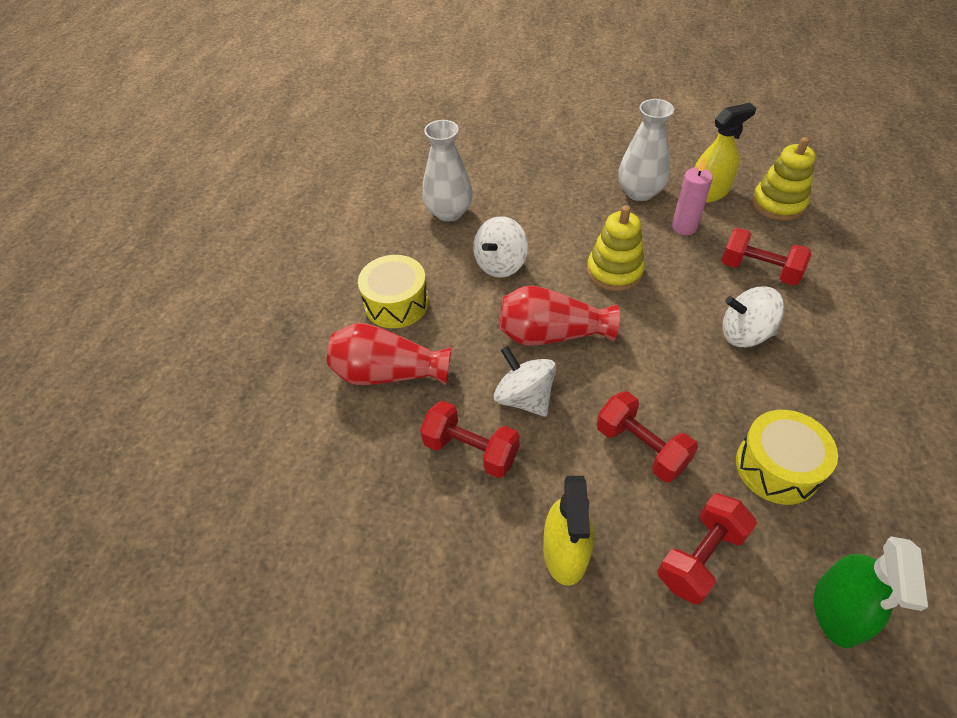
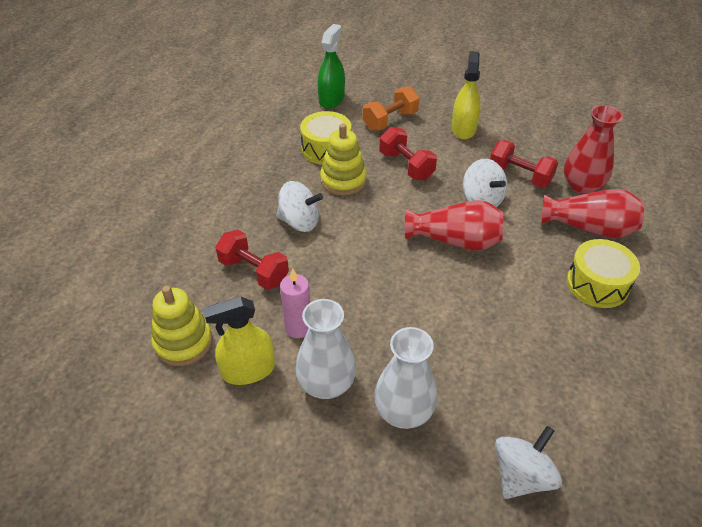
camera: 175 degrees left, 5 degrees down
white vase [422,120,473,222] -> white vase moved to [374,327,437,429]
white spinning top [473,216,528,278] -> white spinning top moved to [495,426,562,499]
yellow stacking toy [587,205,645,291] -> yellow stacking toy moved to [320,124,367,195]
red dumbbell [658,493,757,605] -> orange dumbbell [363,86,419,131]
none -> red vase [564,105,623,194]

